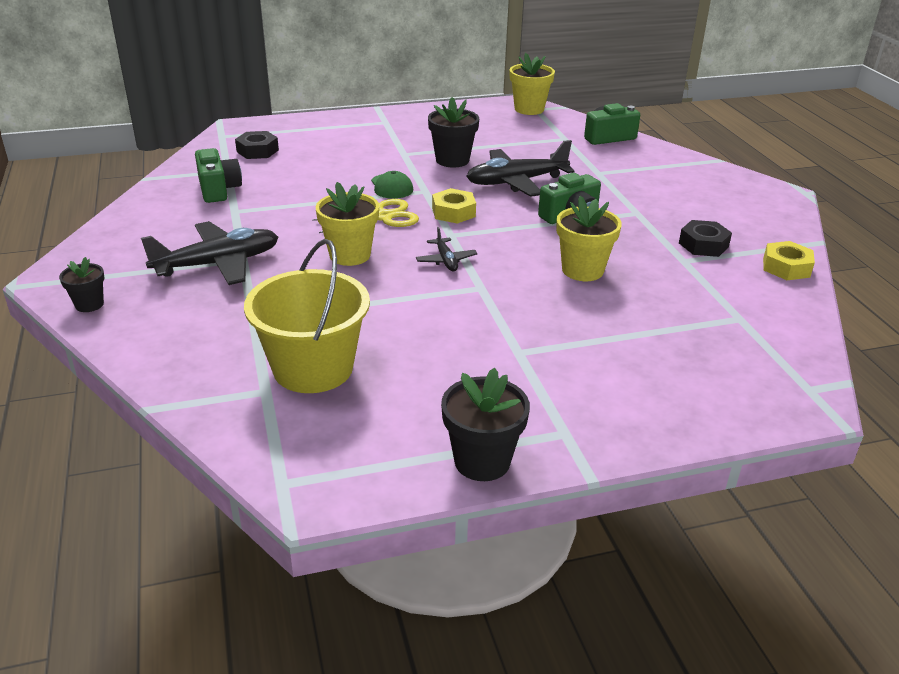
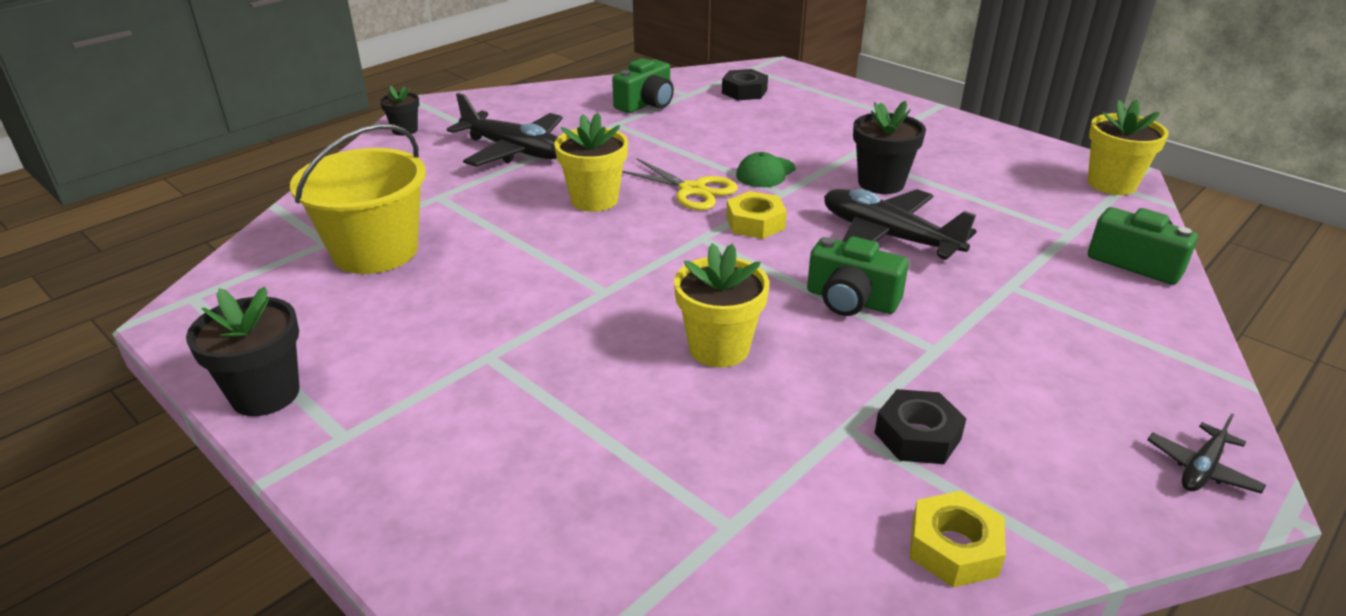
camera: 60 degrees right, 0 degrees up
black plane [416,227,477,271] -> black plane moved to [1147,413,1266,494]

